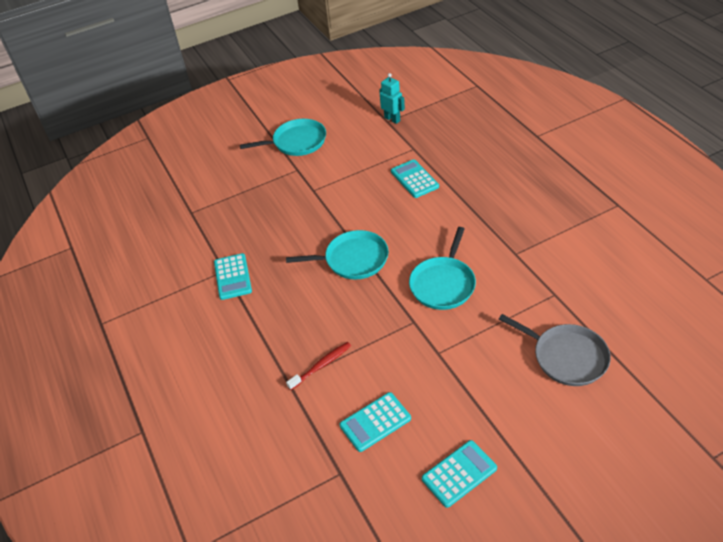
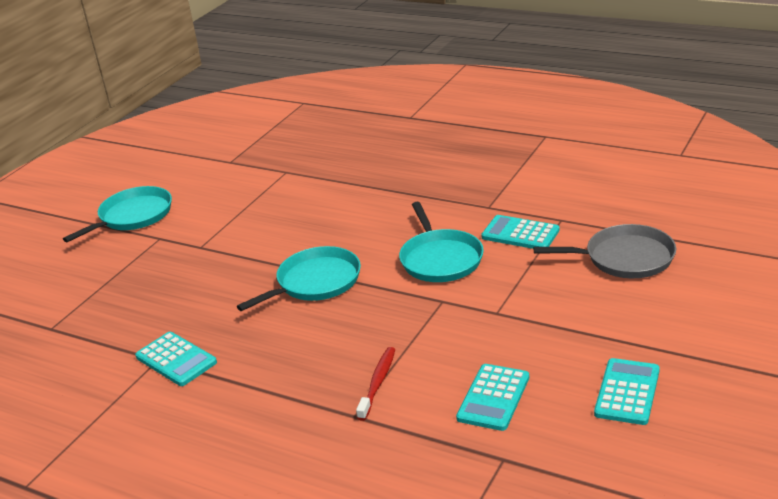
camera: 35 degrees left, 15 degrees down
turquoise robot [379,73,405,124] -> none
turquoise calculator [391,159,439,198] -> turquoise calculator moved to [481,215,560,249]

